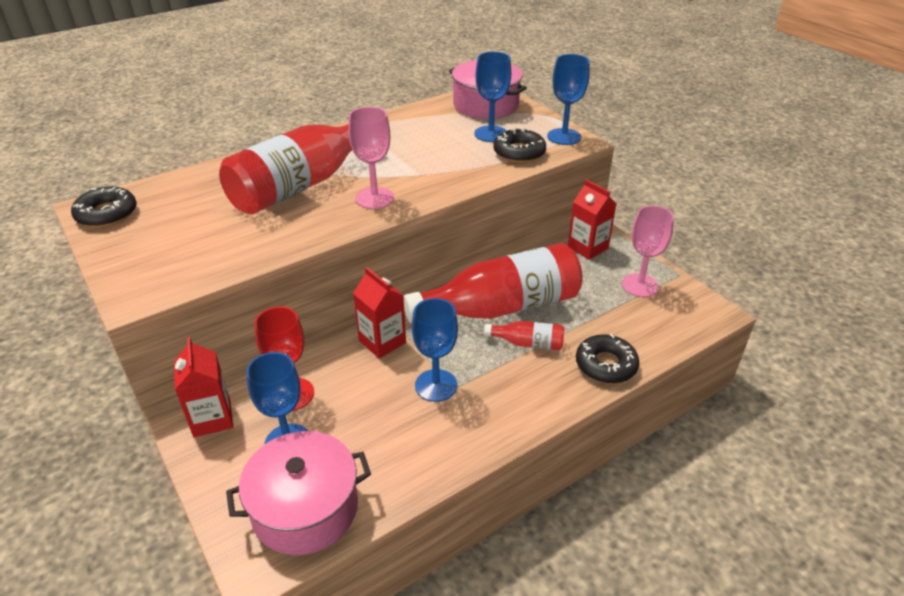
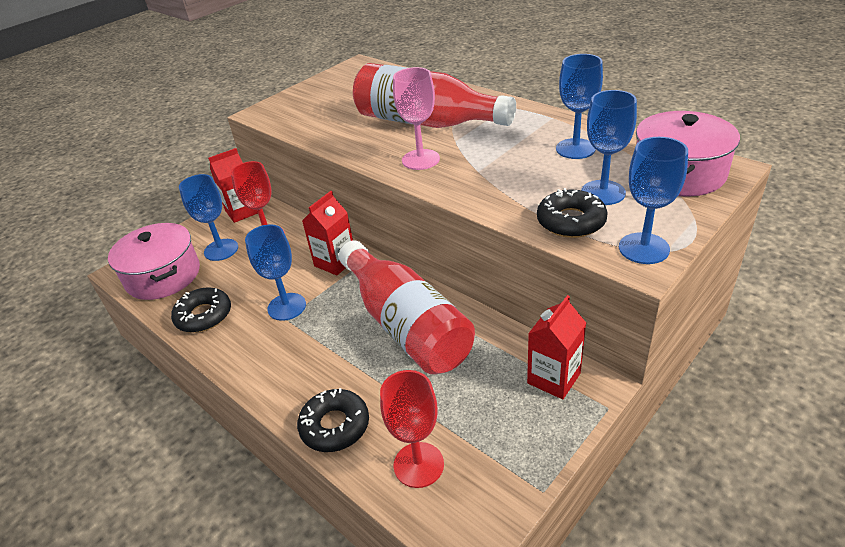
camera: 80 degrees right, 0 degrees up
black donut [71,187,137,227] -> black donut moved to [171,287,231,333]
red bottle [484,321,564,350] -> none
pink goblet [622,206,674,297] -> none
none -> red goblet [380,370,444,488]
none -> blue goblet [556,54,603,159]

